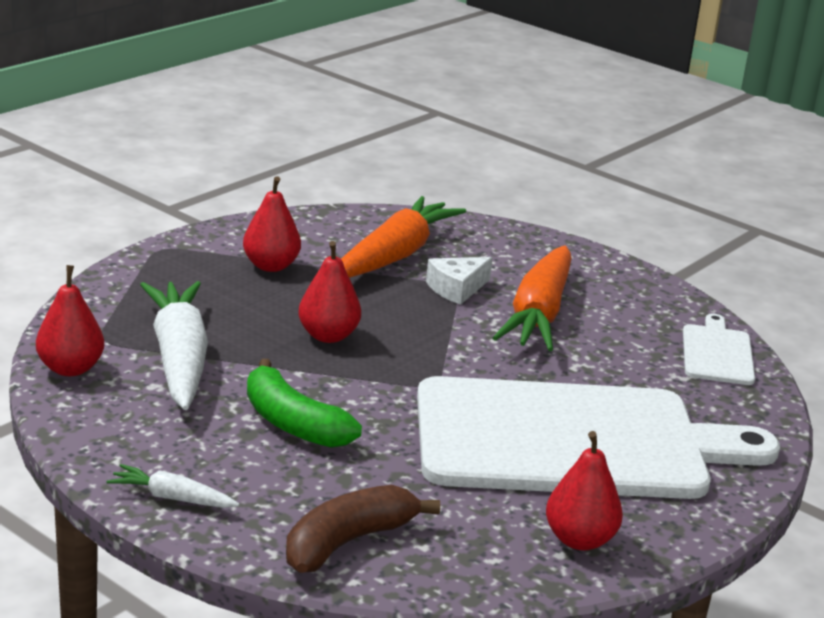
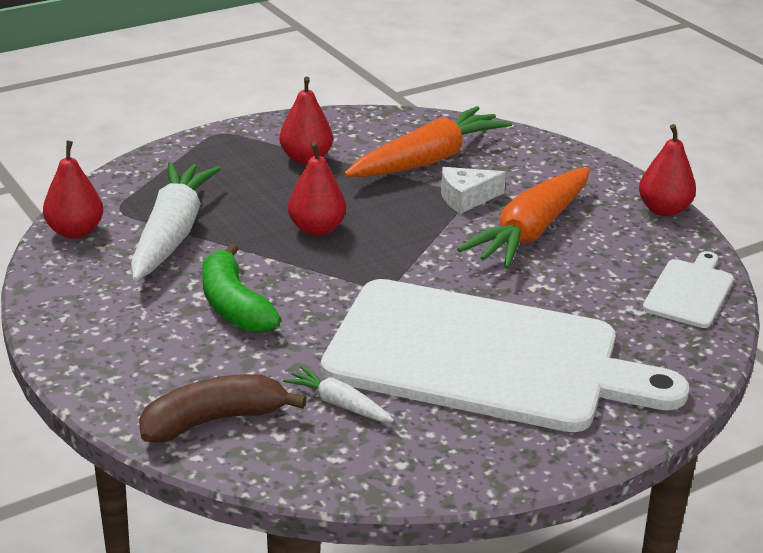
camera: 20 degrees right, 5 degrees up
white carrot [106,464,239,508] -> white carrot moved to [283,365,394,422]
red pear [546,431,623,551] -> red pear moved to [639,124,696,216]

